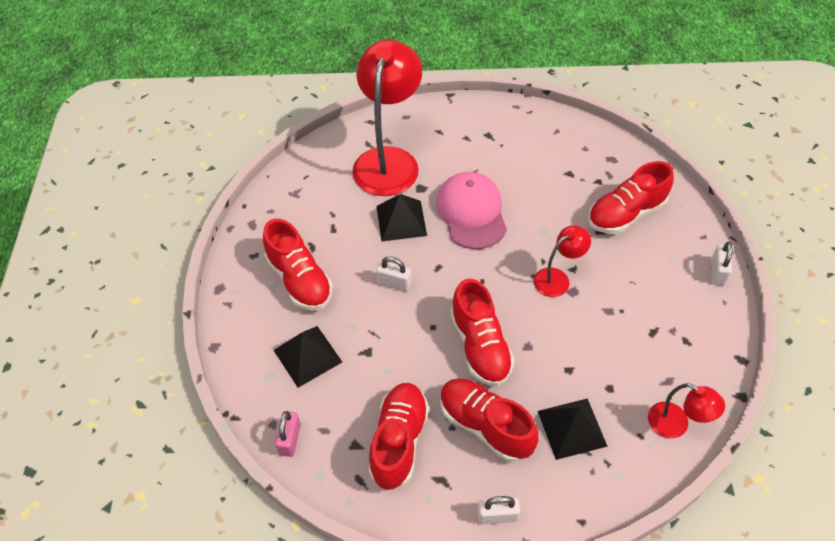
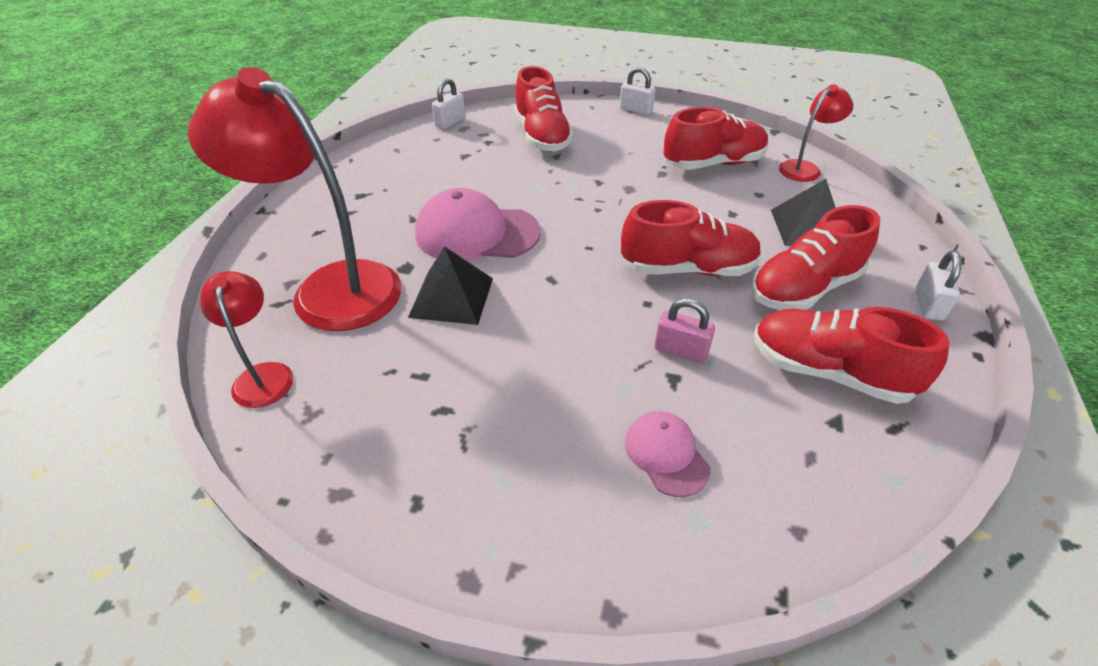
camera: 75 degrees left, 10 degrees down
red shoe [263,219,333,311] -> red shoe moved to [663,107,769,170]
black pyramid [274,326,342,388] -> pink cap [625,411,710,497]
pink padlock [275,411,301,457] -> pink padlock moved to [654,298,715,363]
white padlock [376,256,412,291] -> white padlock moved to [432,78,465,129]
red lamp [534,226,591,297] -> red lamp moved to [200,271,294,408]

